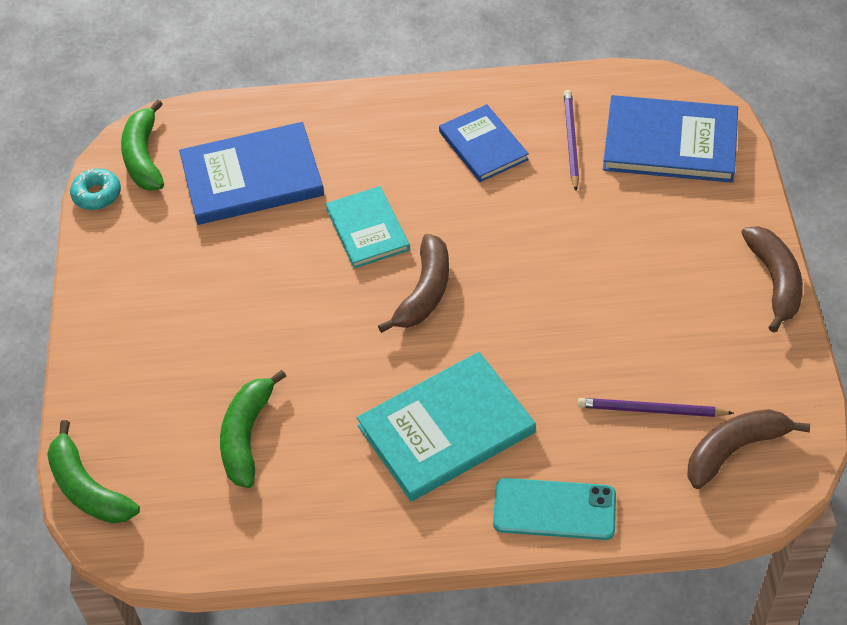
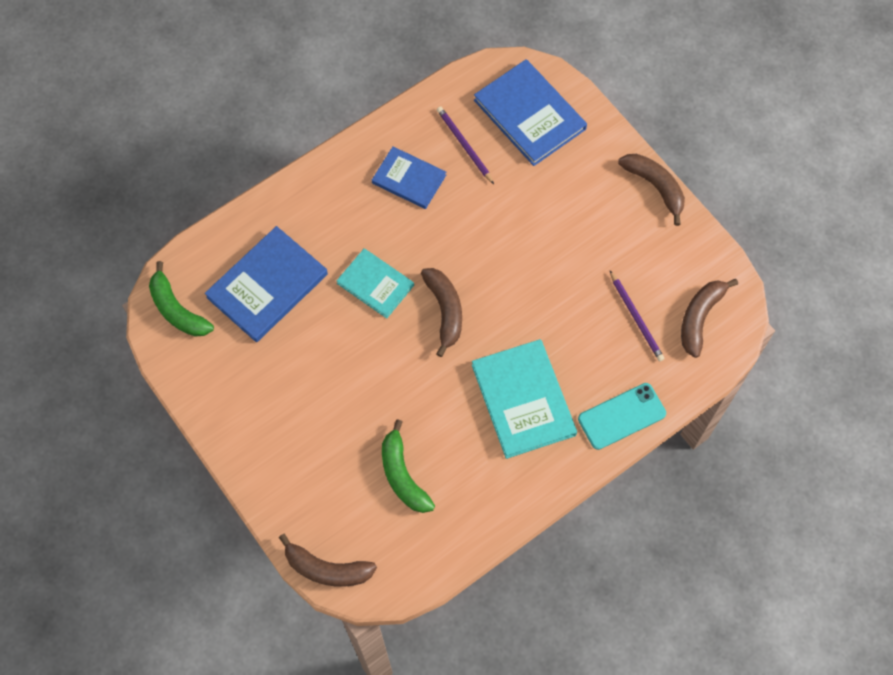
camera: 35 degrees left, 15 degrees up
green banana [47,420,140,523] -> brown banana [279,534,377,587]
turquoise donut [70,168,121,210] -> none
turquoise book [357,352,536,501] -> turquoise book turned 45 degrees counterclockwise [472,339,577,459]
purple pencil [578,398,734,417] -> purple pencil turned 90 degrees counterclockwise [610,271,664,361]
blue book [603,95,738,183] -> blue book turned 75 degrees clockwise [474,59,587,166]

